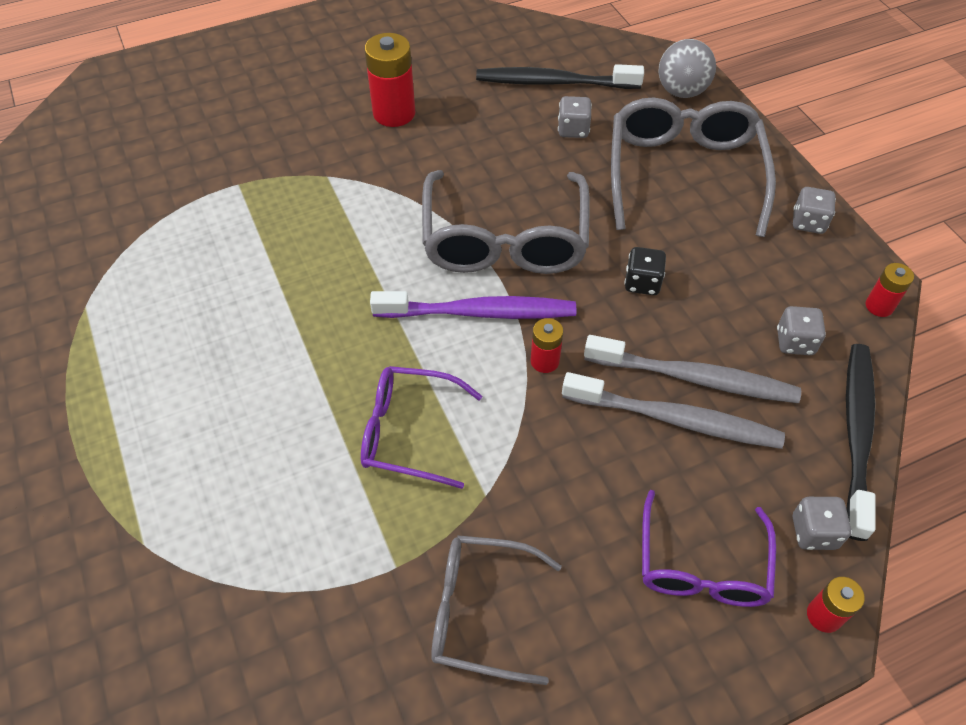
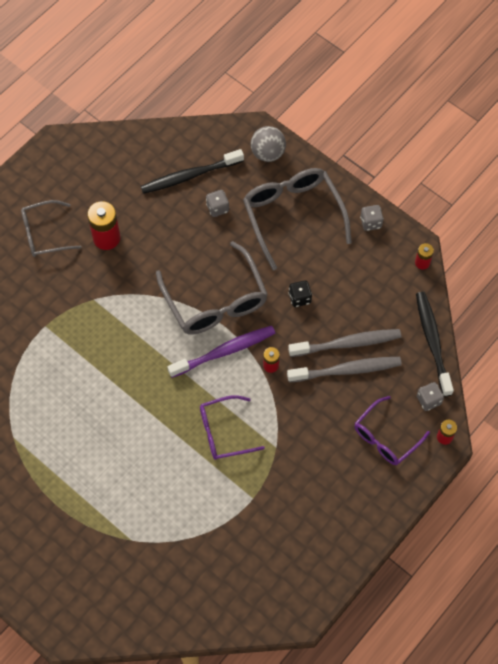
camera: 25 degrees left, 10 degrees up
grey glasses [431,535,562,685] -> grey glasses moved to [21,200,82,257]
purple glasses [642,490,776,607] -> purple glasses turned 60 degrees clockwise [354,396,430,465]
grey dice [777,306,826,355] -> none

